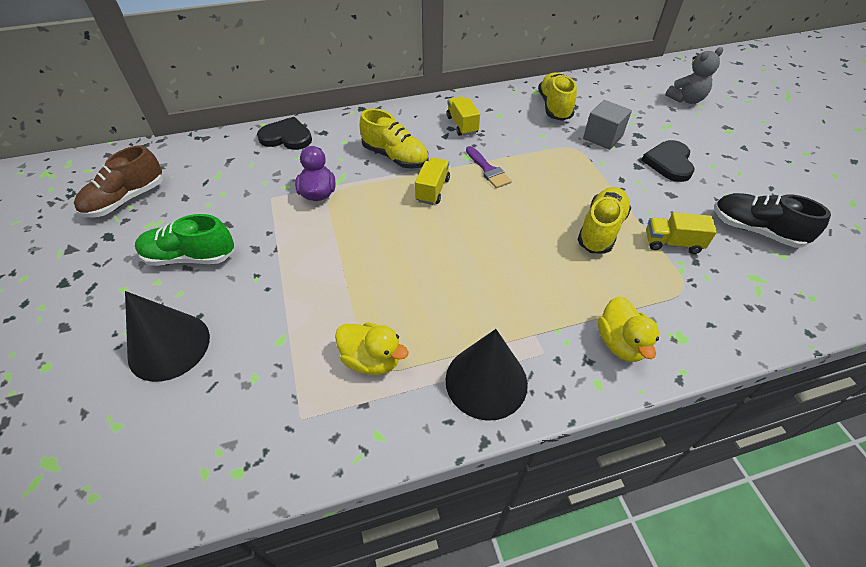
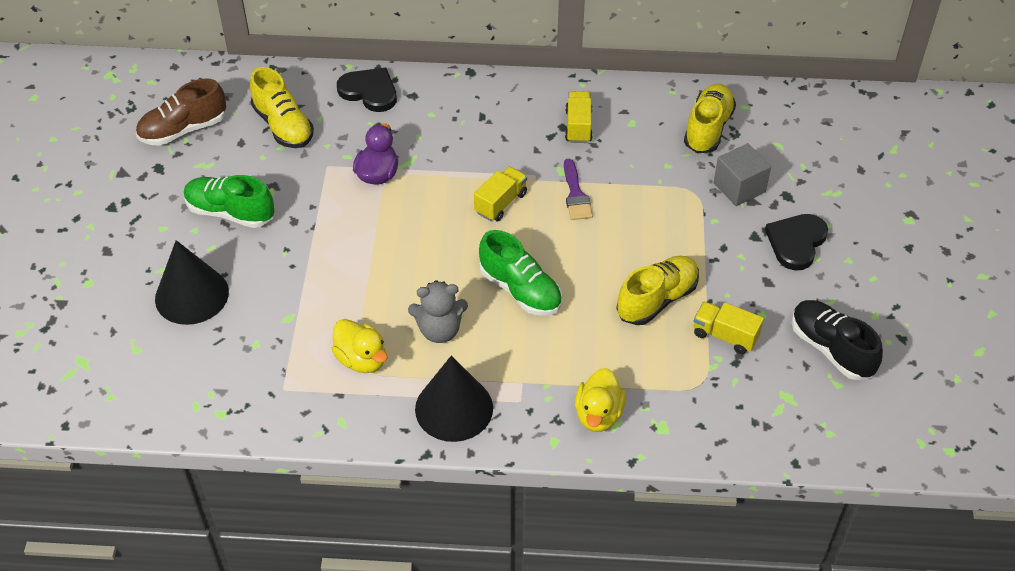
camera: 20 degrees right, 0 degrees up
yellow shoe [359,109,428,169] -> yellow shoe moved to [250,67,314,148]
grey teddy bear [665,47,723,104] -> grey teddy bear moved to [408,280,468,343]
none -> green shoe [479,230,562,315]

